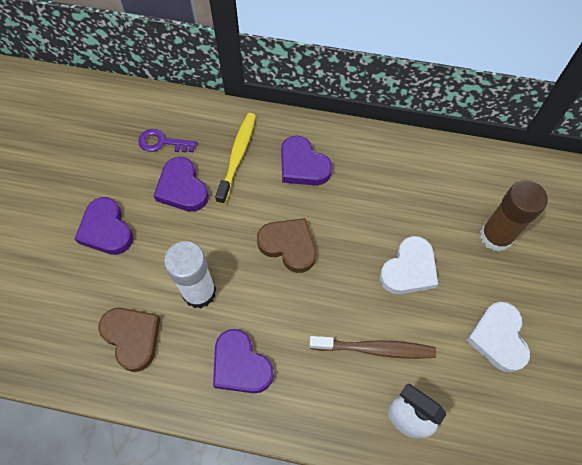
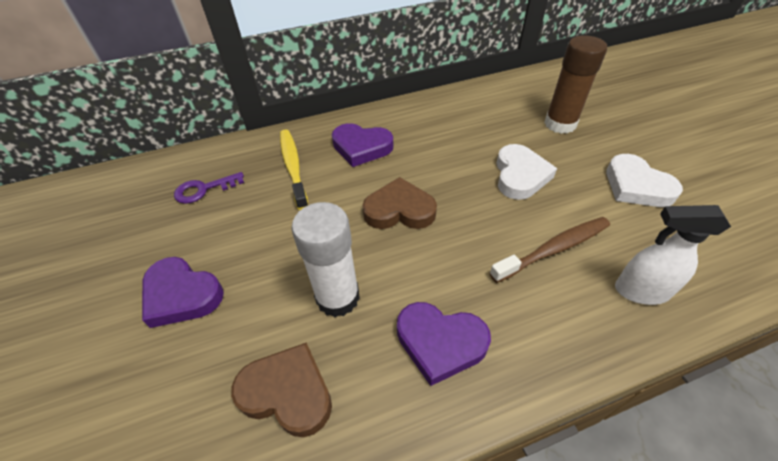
camera: 30 degrees left, 15 degrees down
purple heart [154,157,209,212] -> none

